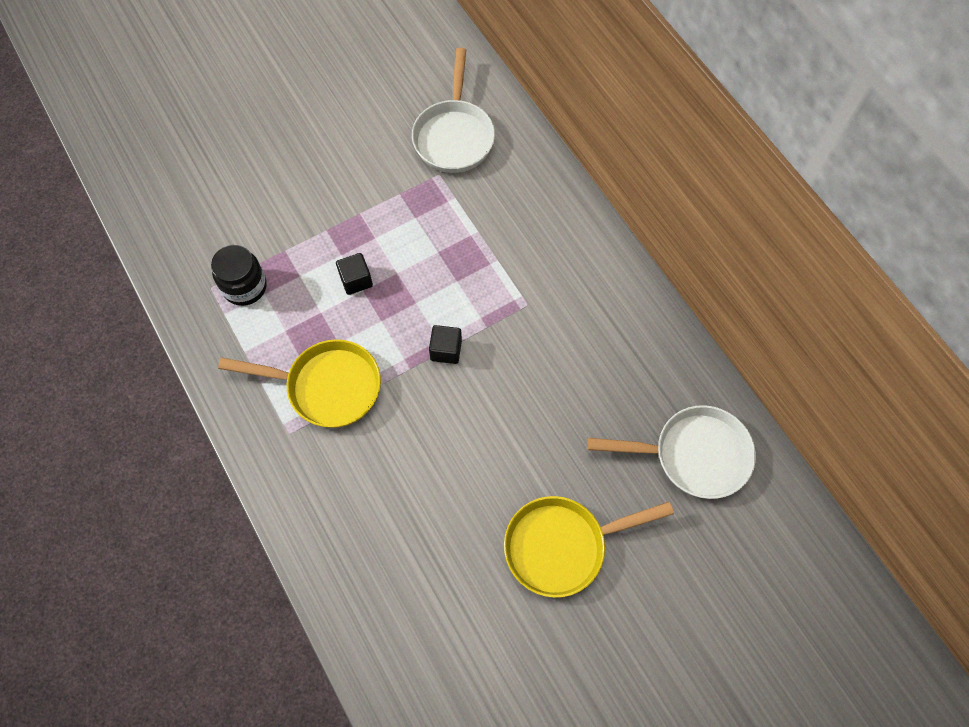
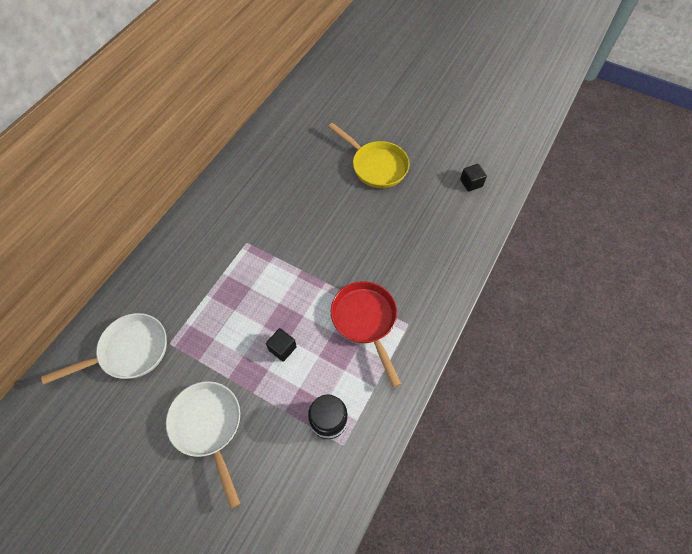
camera: 120 degrees left, 5 degrees down
yellow pan [218,339,381,428] -> red pan [331,281,401,387]
black cube [429,325,462,364] -> black cube moved to [460,164,487,192]
white pan [588,405,756,499] -> white pan moved to [166,381,241,509]

